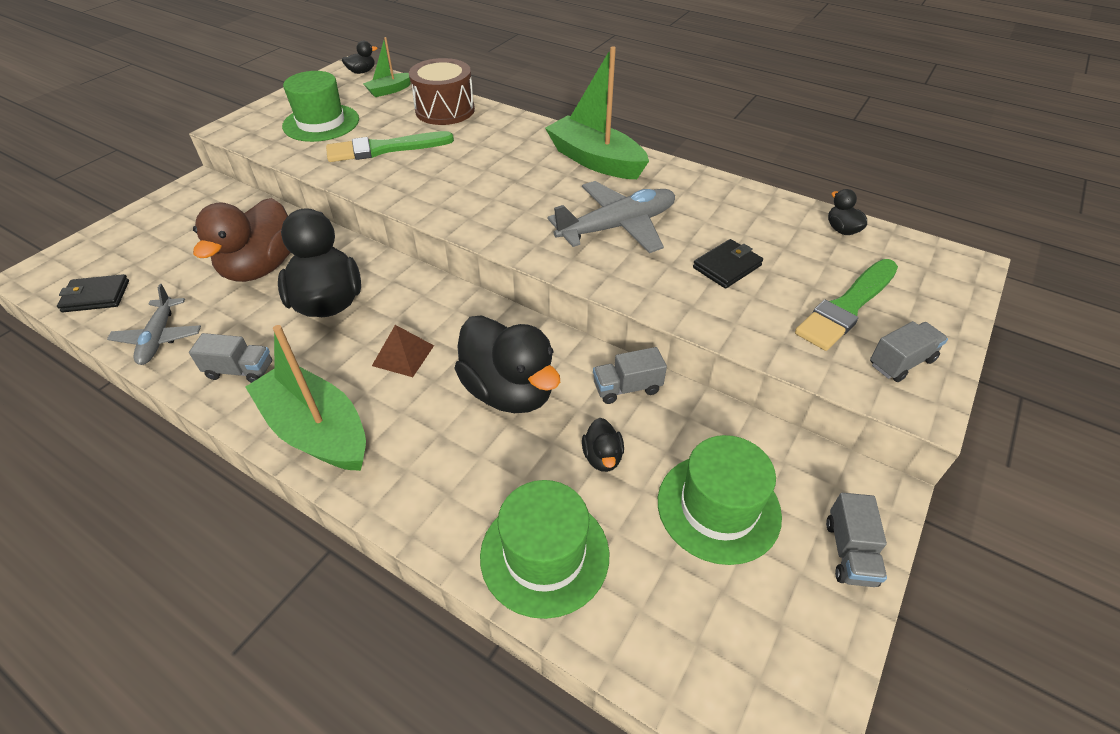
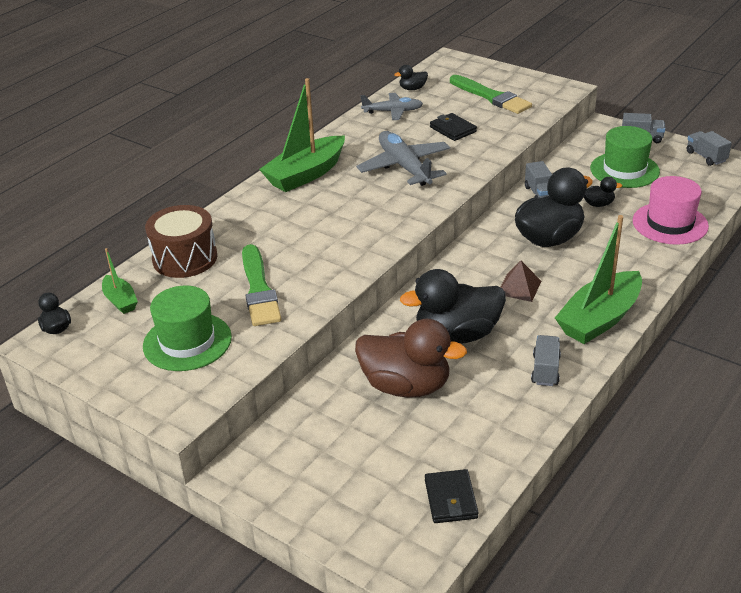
camera: 85 degrees left, 10 degrees down
grey plane [107,284,201,365] -> grey plane moved to [361,93,423,120]
green hat [480,480,609,619] -> pink hat [633,176,709,245]
grey truck [870,321,948,382] -> grey truck moved to [686,131,732,166]

